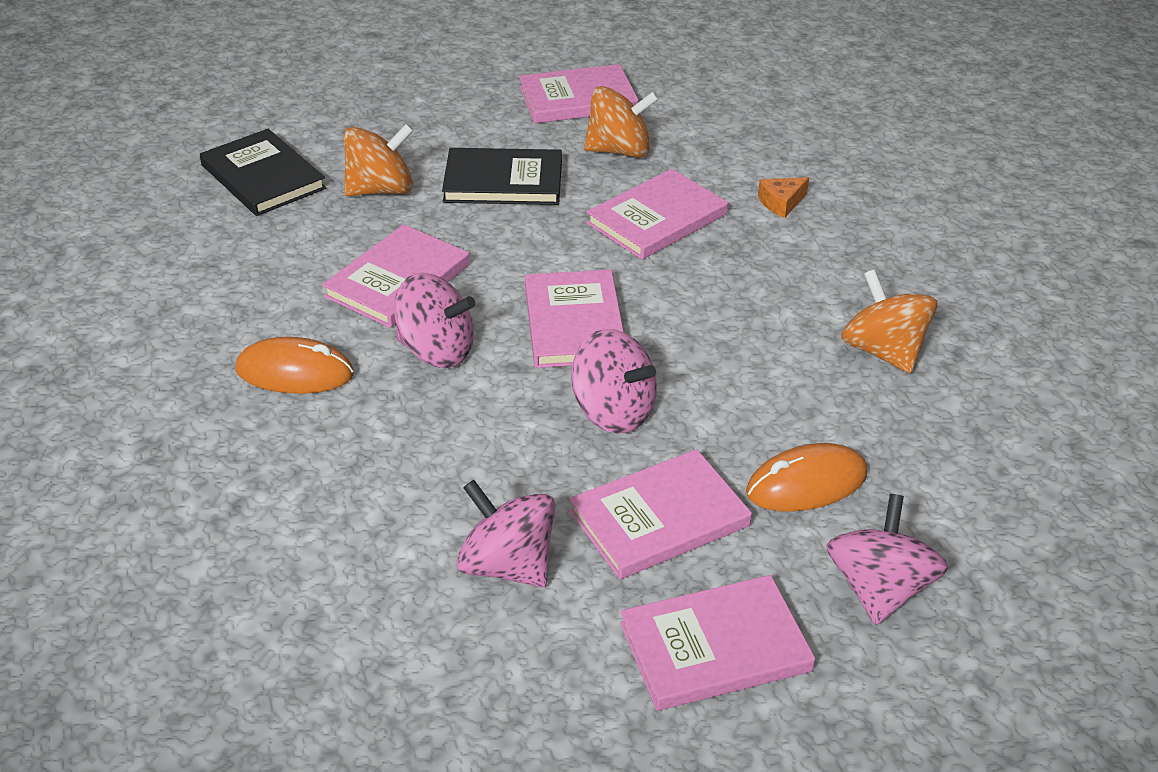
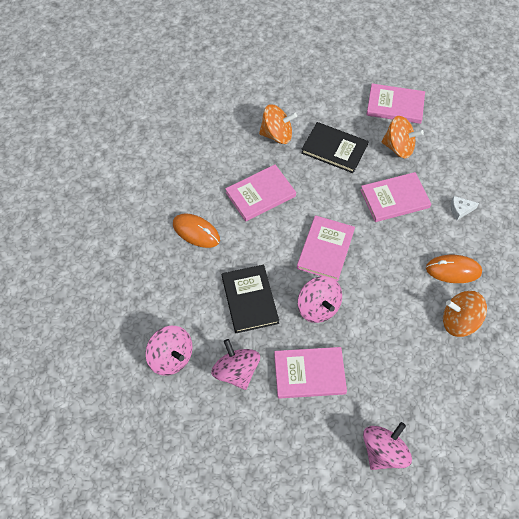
camera: 25 degrees right, 20 degrees up
black book [200,129,326,216] -> black book moved to [222,265,279,333]
pink spinning top [394,273,475,368] -> pink spinning top moved to [145,326,192,376]
pink book [620,575,815,711] -> none
orange mouse [746,443,868,512] -> orange mouse moved to [426,255,482,283]
orange cheese [758,177,809,218] -> white cheese [451,196,479,220]
orange spinning top [841,269,937,374] -> orange spinning top turned 75 degrees counterclockwise [443,291,487,337]

